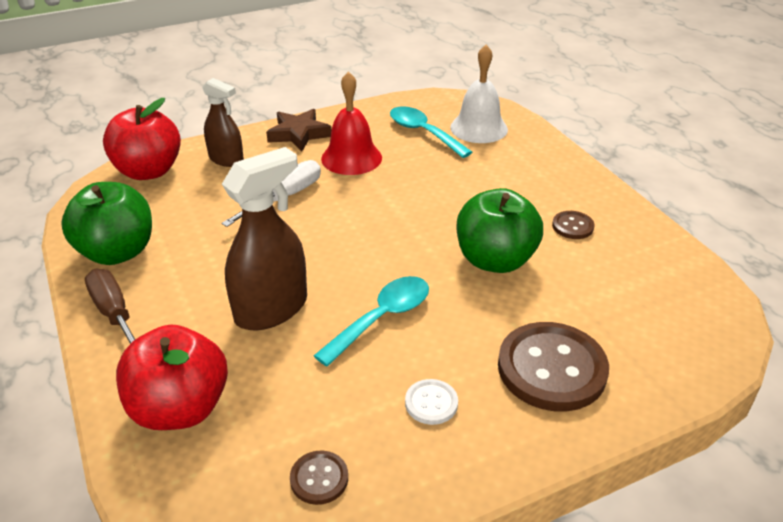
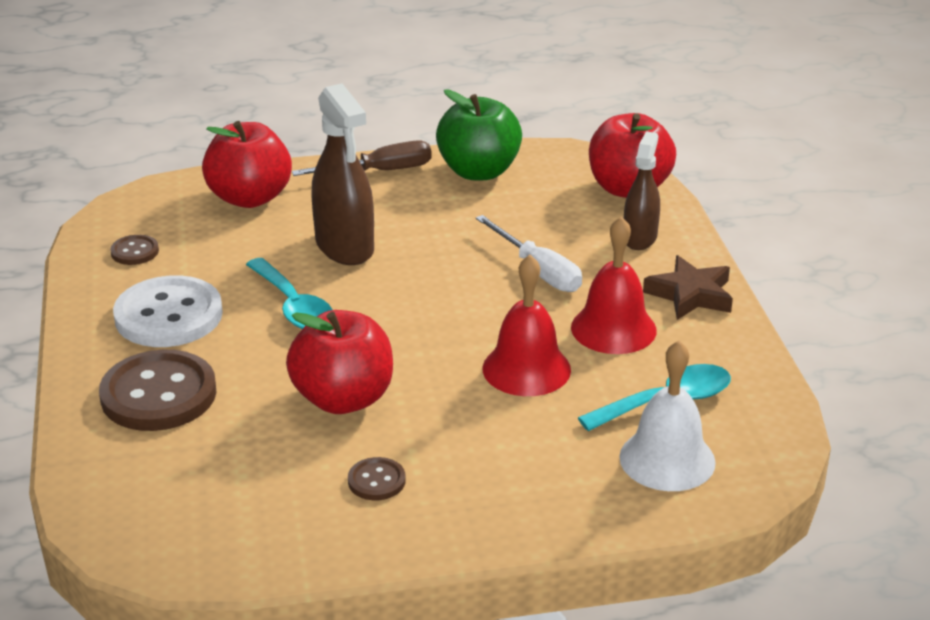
camera: 105 degrees right, 5 degrees down
brown spray bottle [202,78,244,167] -> brown spray bottle turned 150 degrees clockwise [624,131,660,250]
white button [405,379,458,425] -> white button [113,275,223,347], size x2.13
green apple [457,188,543,273] -> red apple [286,310,393,414]
none -> red bell [482,255,571,396]

